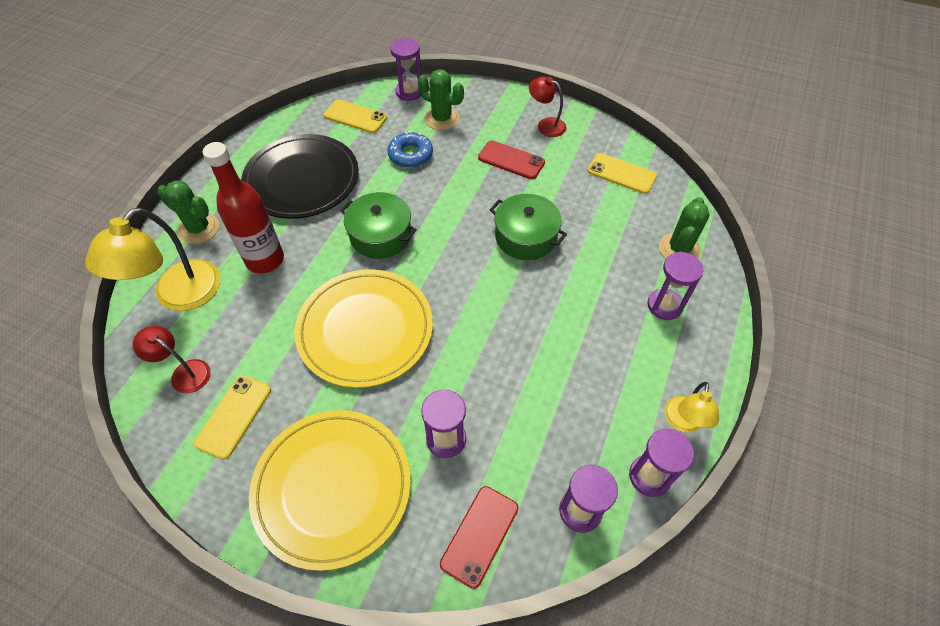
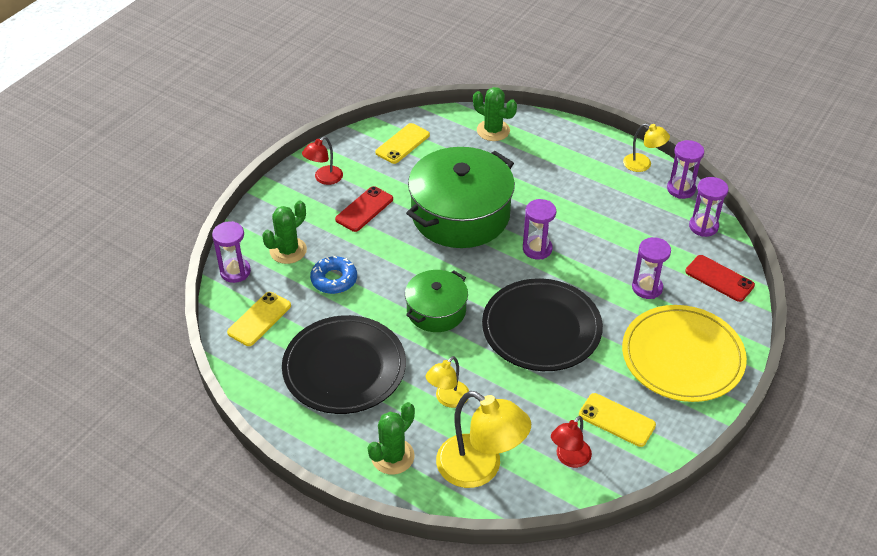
camera: 80 degrees left, 10 degrees down
red bottle [202,142,284,274] -> yellow lamp [426,356,469,408]
yellow plate [294,269,433,388] -> black plate [482,278,603,371]
green pot [490,194,567,260] -> green pot [406,147,515,248], size x1.80
purple hourglass [648,251,703,320] -> purple hourglass moved to [523,199,556,260]

